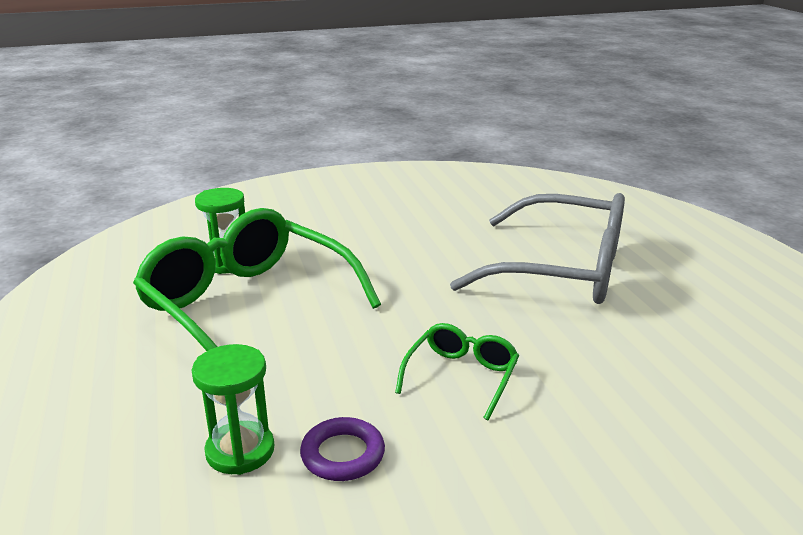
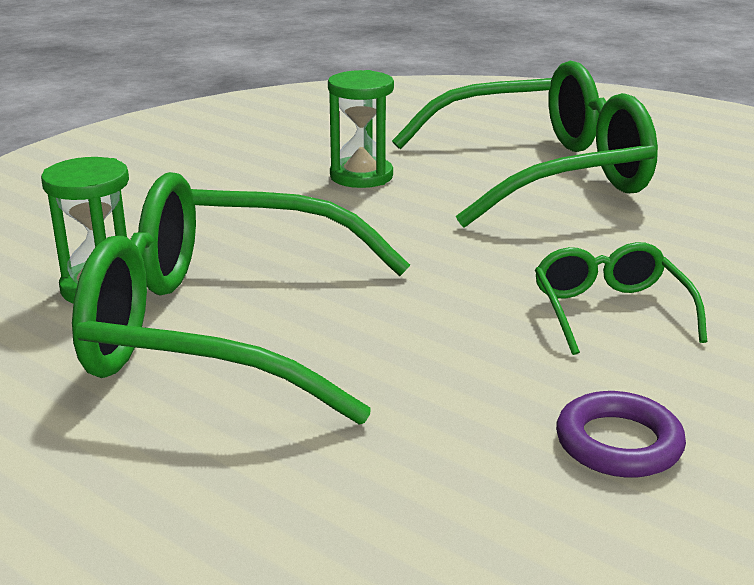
camera: 35 degrees left, 0 degrees up
green hourglass [192,344,274,475] -> green hourglass moved to [328,70,394,188]
grey glasses [450,193,625,304] -> green glasses [392,61,658,228]

